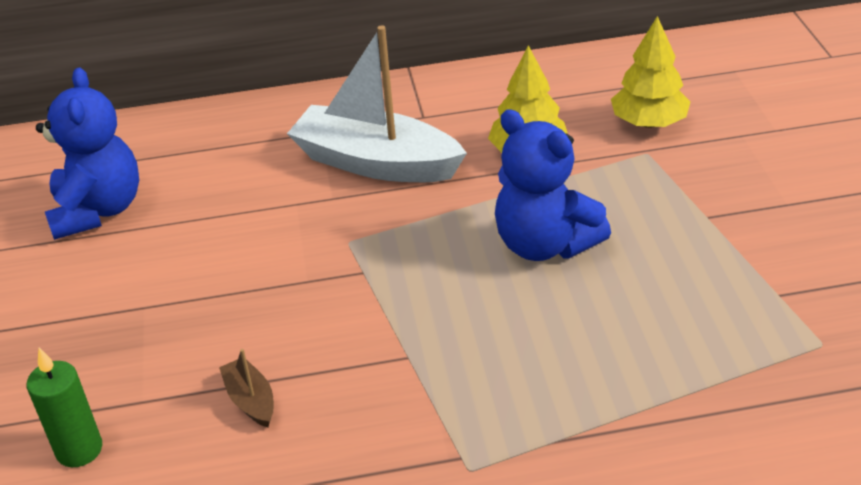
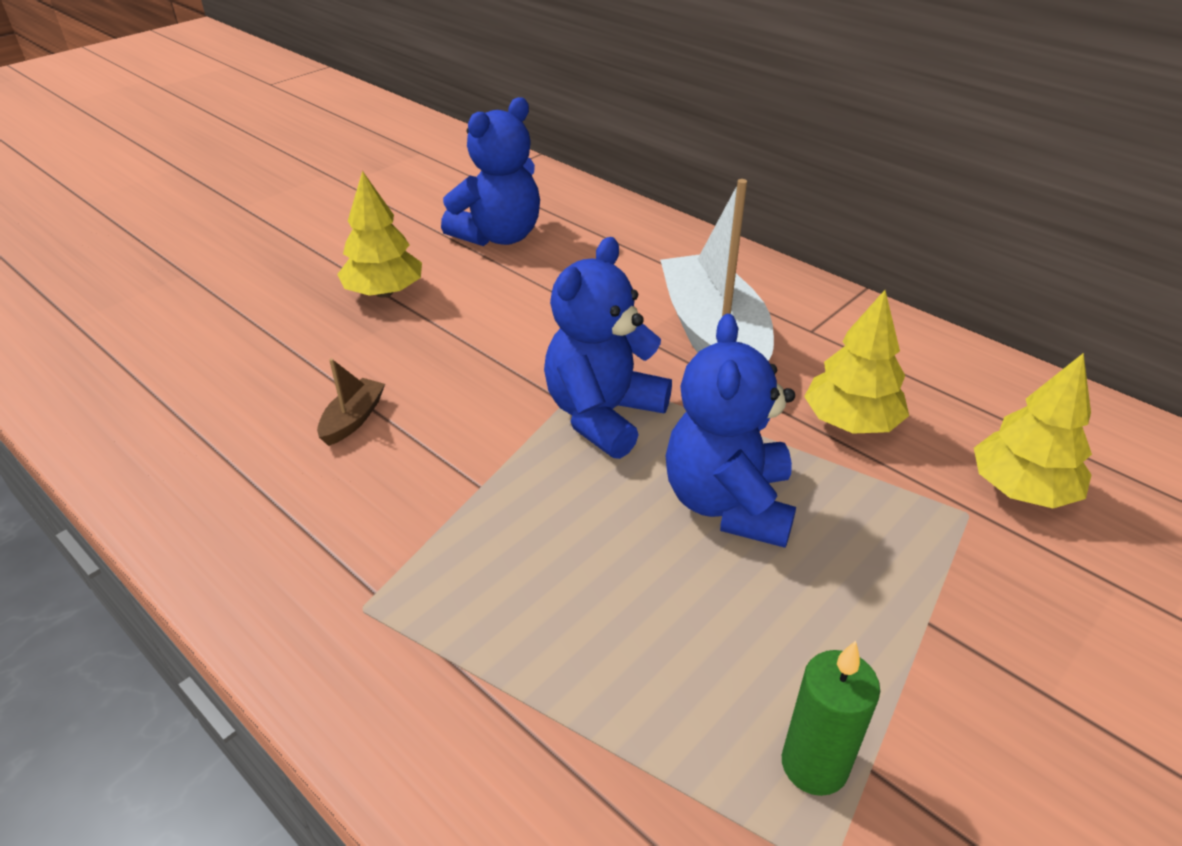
camera: 50 degrees right, 0 degrees up
green candle [27,348,102,467] -> green candle moved to [782,641,880,796]
none -> yellow tree [337,171,422,298]
none -> blue teddy bear [544,237,672,459]

